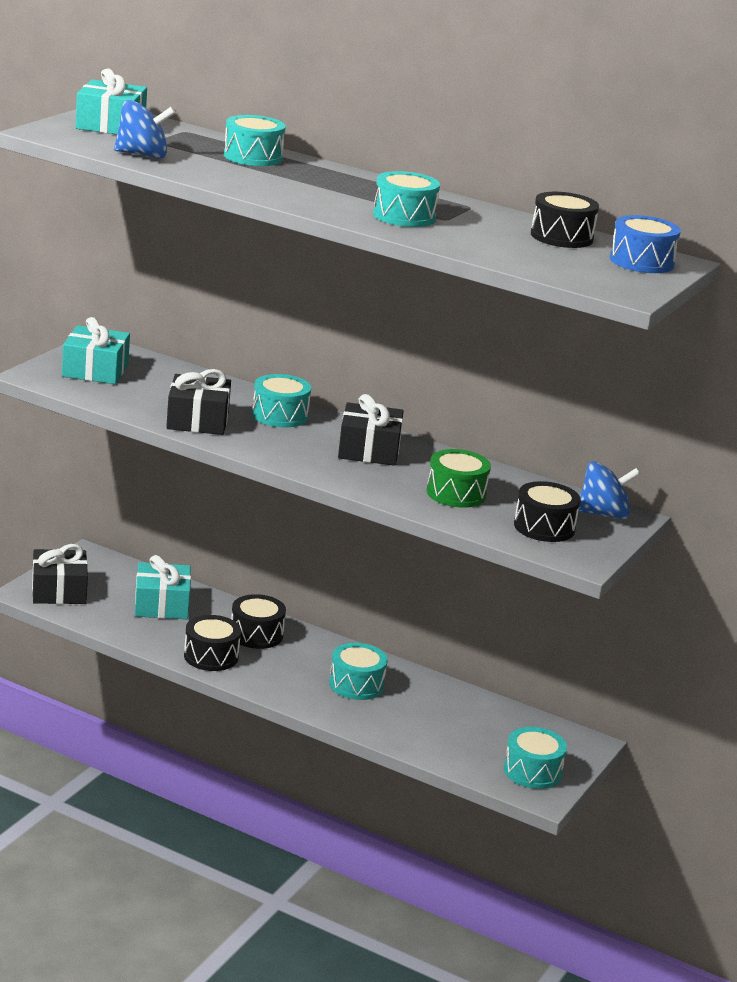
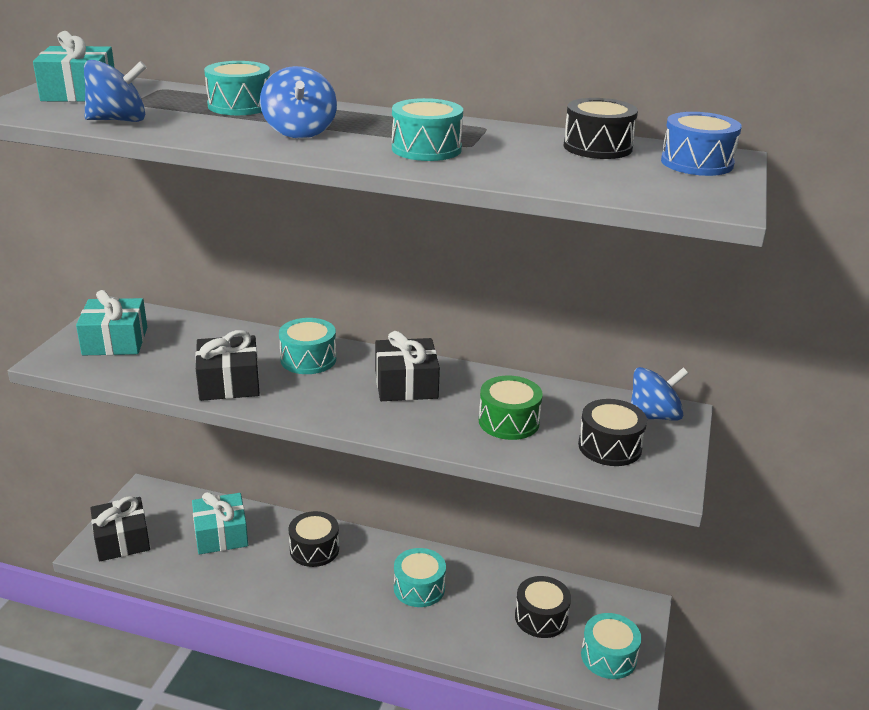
camera: 10 degrees left, 5 degrees up
black drum [184,615,241,671] -> black drum moved to [515,576,571,638]
none -> blue spinning top [260,66,337,139]

